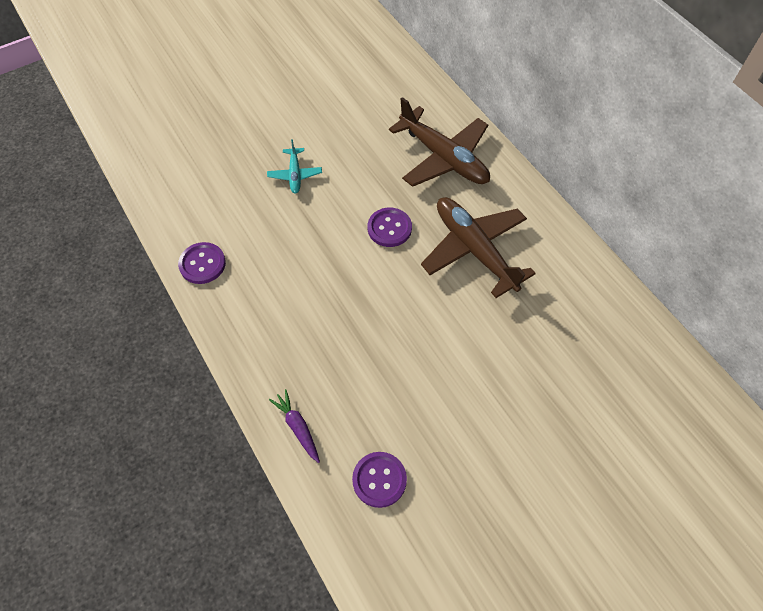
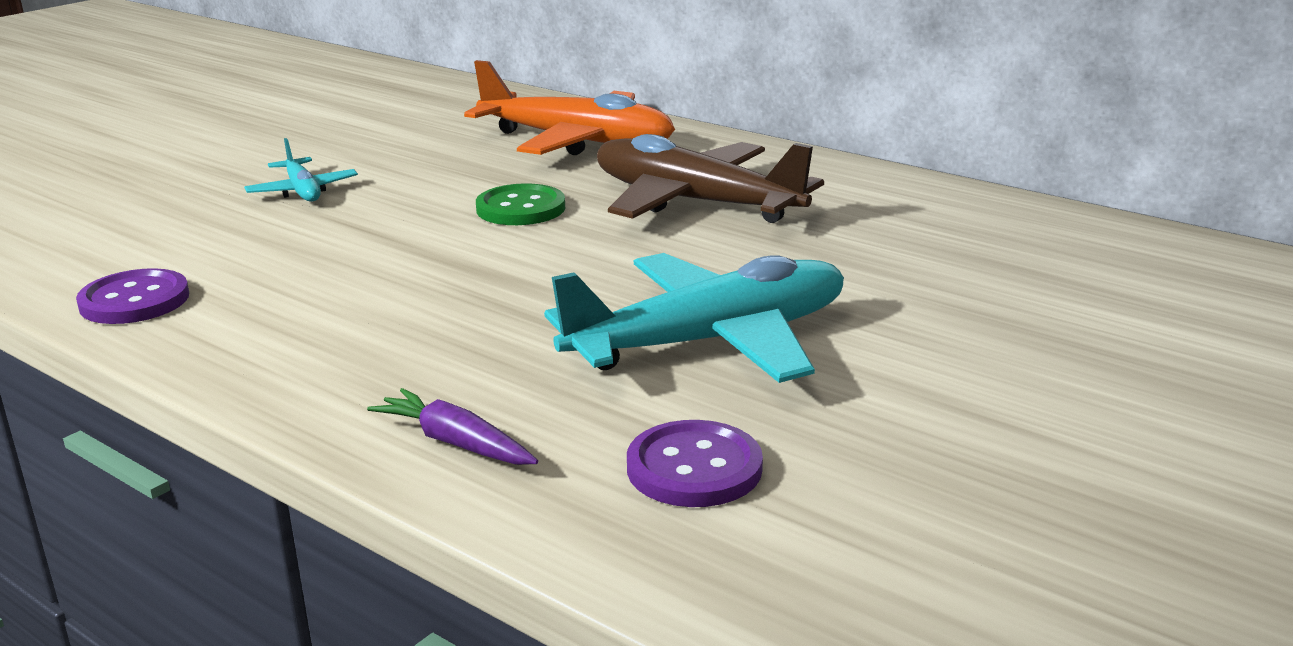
camera: 20 degrees left, 35 degrees down
purple button [368,208,412,247] -> green button [476,183,565,225]
brown plane [389,97,490,187] -> orange plane [464,60,675,155]
none -> turquoise plane [544,253,844,383]

